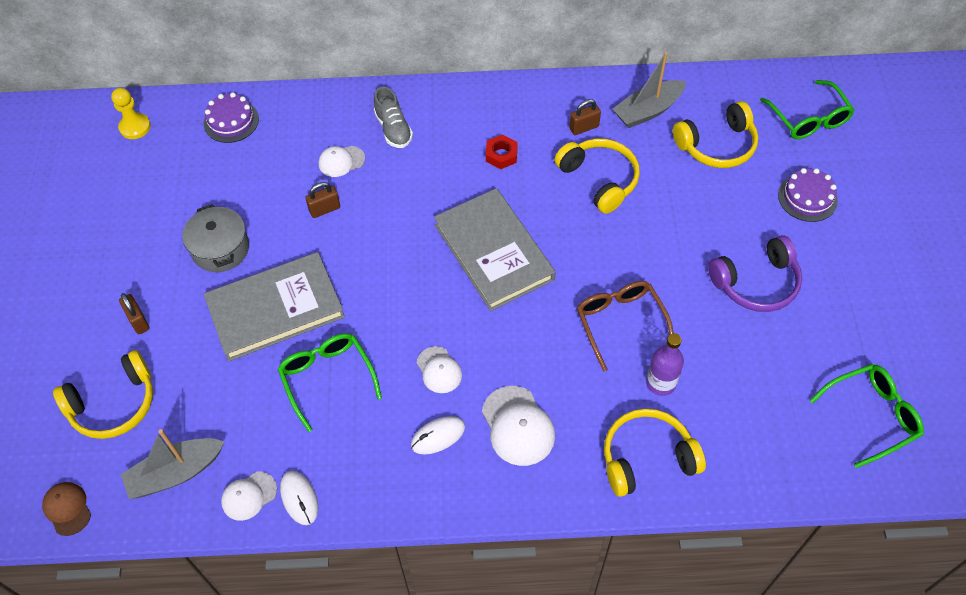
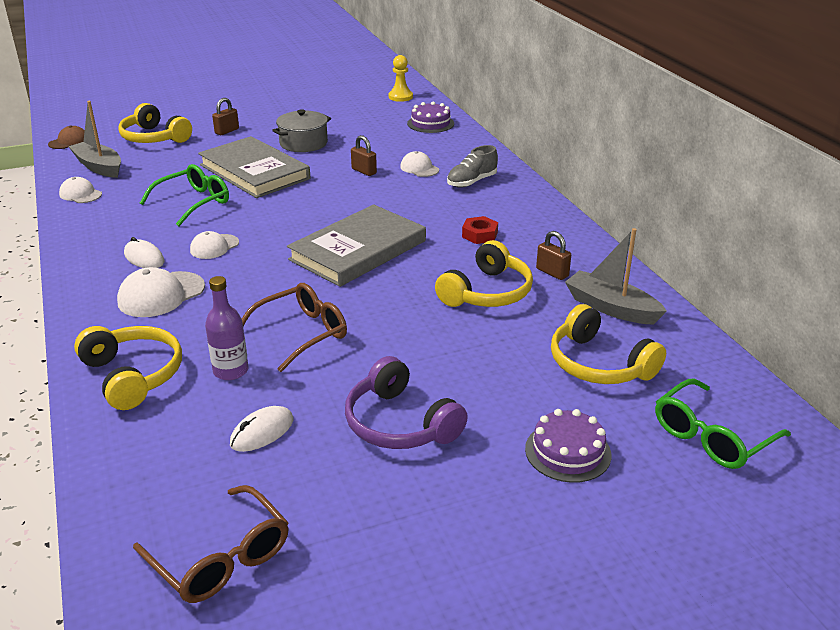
camera: 70 degrees right, 25 degrees down
white mouse [280,471,318,525] -> white mouse moved to [230,406,293,452]
green glasses [810,364,924,468] -> brown glasses [133,485,289,603]

